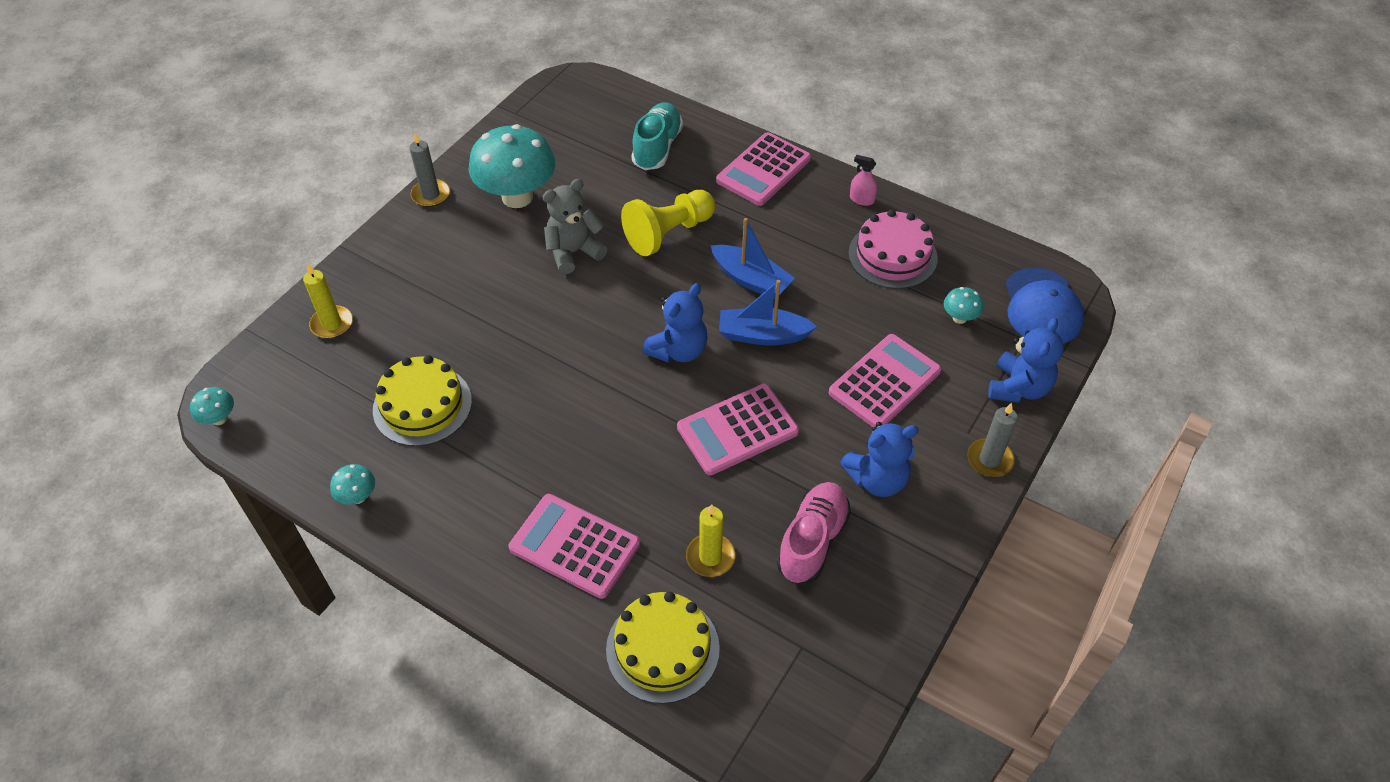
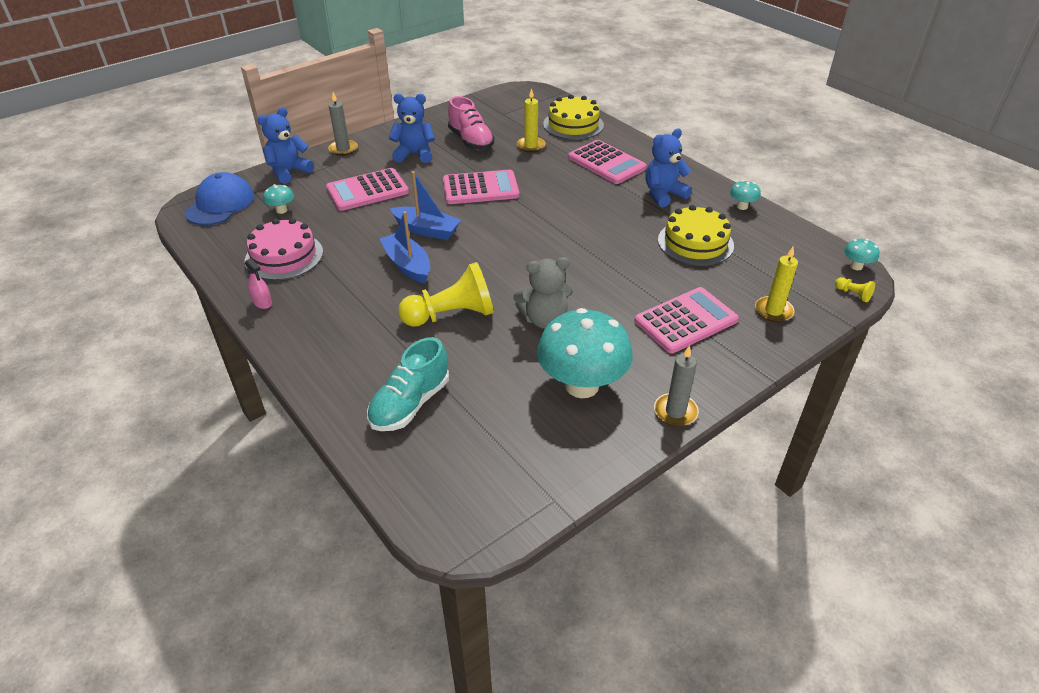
camera: 160 degrees left, 10 degrees down
blue teddy bear [642,283,708,363] -> blue teddy bear moved to [645,128,692,207]
pink calculator [716,132,811,206] -> pink calculator moved to [634,287,739,353]
pink shoe [777,482,851,583] -> pink shoe turned 75 degrees counterclockwise [448,96,494,150]
none -> yellow pawn [835,277,875,302]

